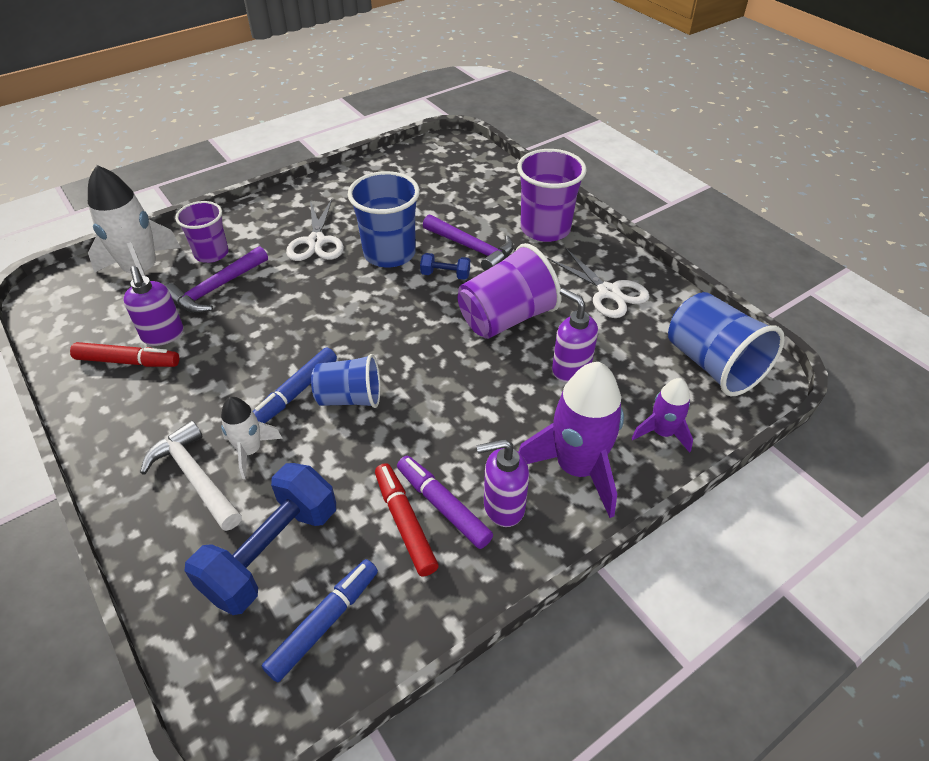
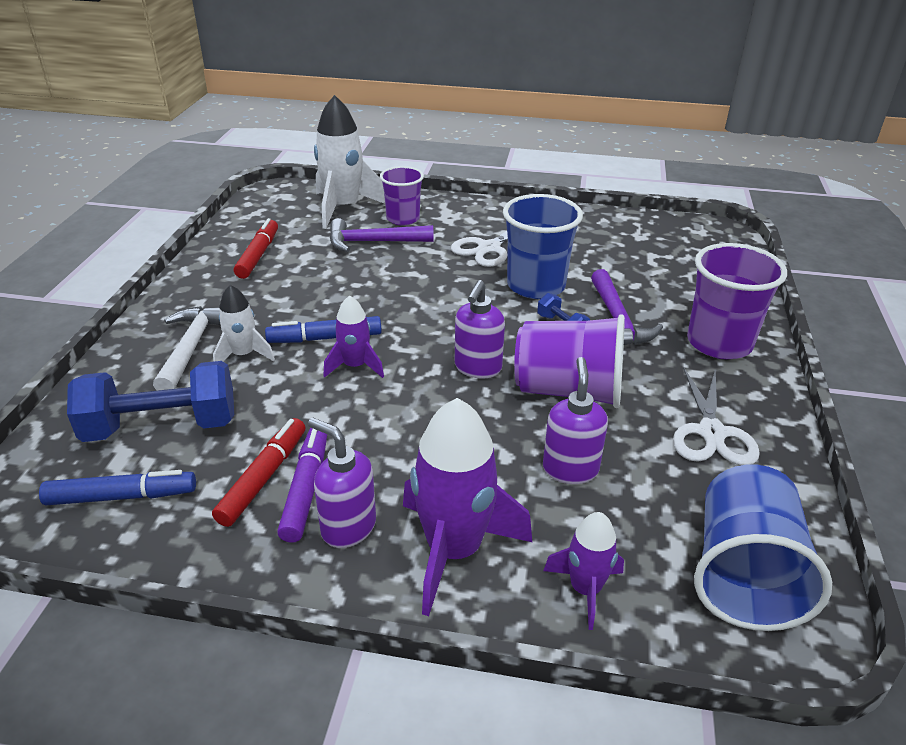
camera: 45 degrees right, 10 degrees down
red marker [70,342,179,367] -> red marker turned 135 degrees counterclockwise [234,218,278,279]
purple soap dispenser [123,266,183,346] -> purple soap dispenser moved to [455,280,505,379]
blue cup [311,354,380,408] -> purple rocket [323,295,384,378]

